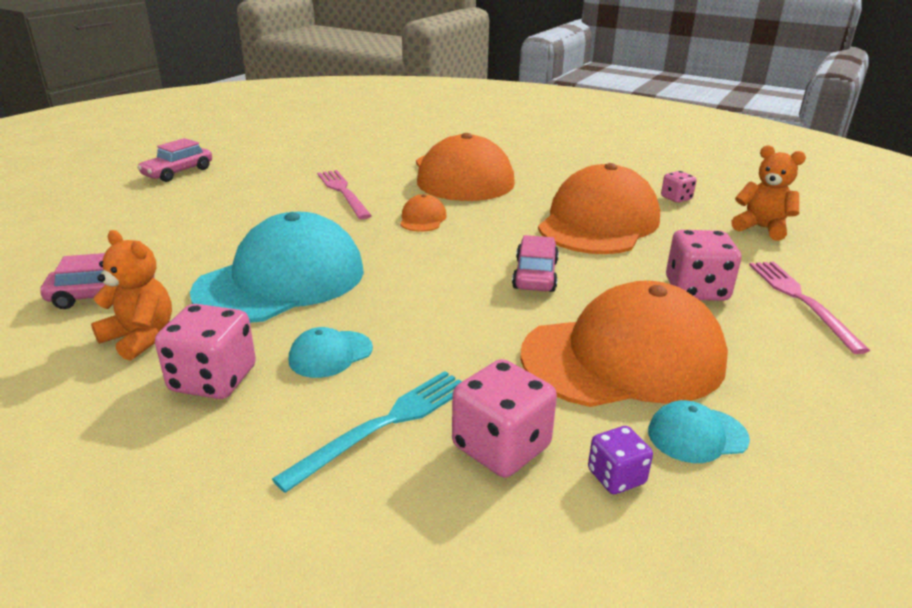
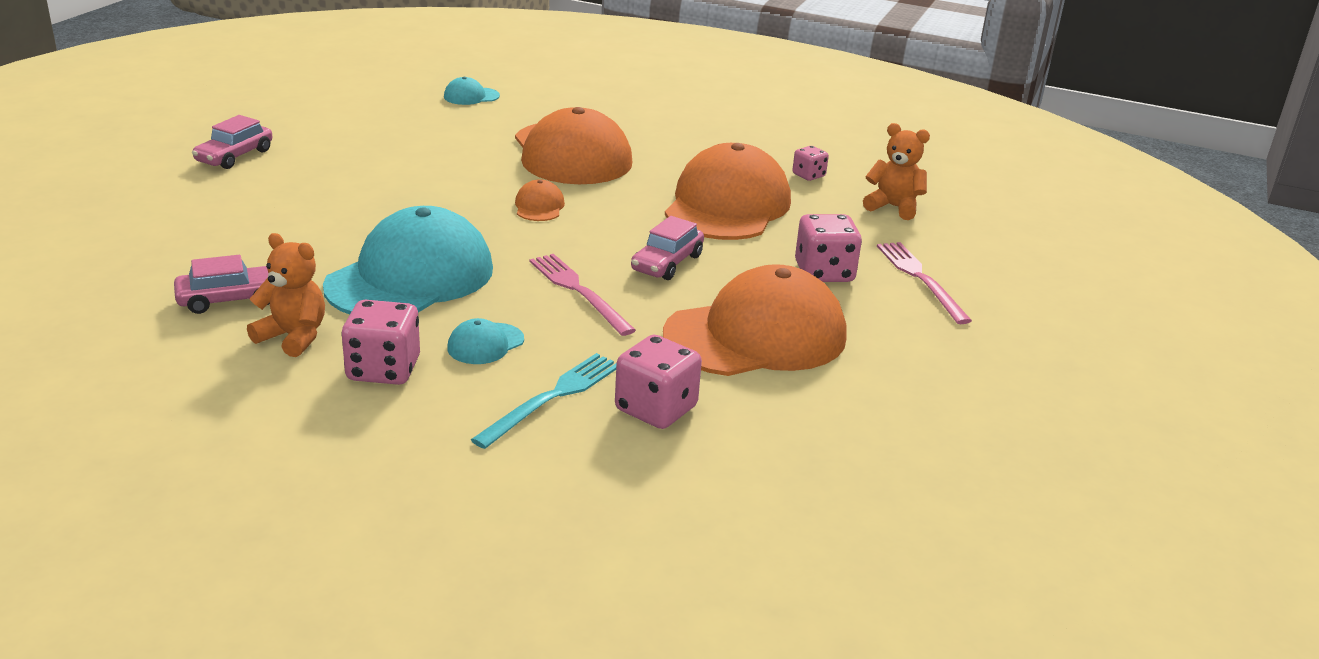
camera: 10 degrees left, 0 degrees up
pink fork [317,170,372,219] -> pink fork moved to [530,254,636,336]
pink car [512,235,559,292] -> pink car turned 150 degrees counterclockwise [631,216,704,280]
purple dice [588,426,653,494] -> none
turquoise cap [648,400,750,463] -> turquoise cap moved to [444,77,500,105]

